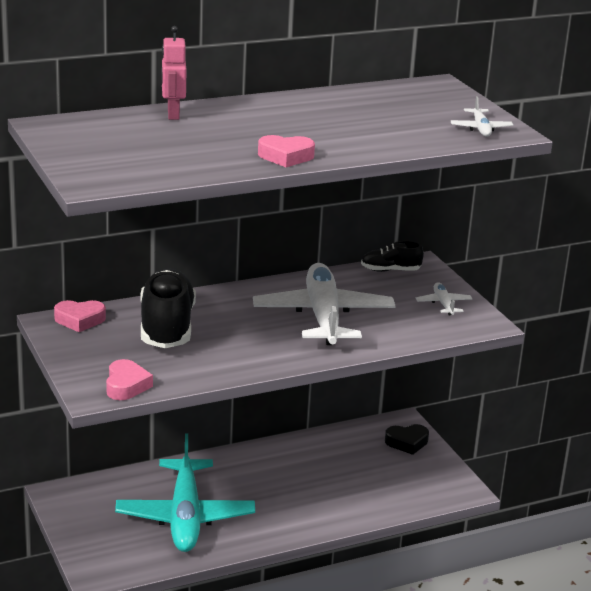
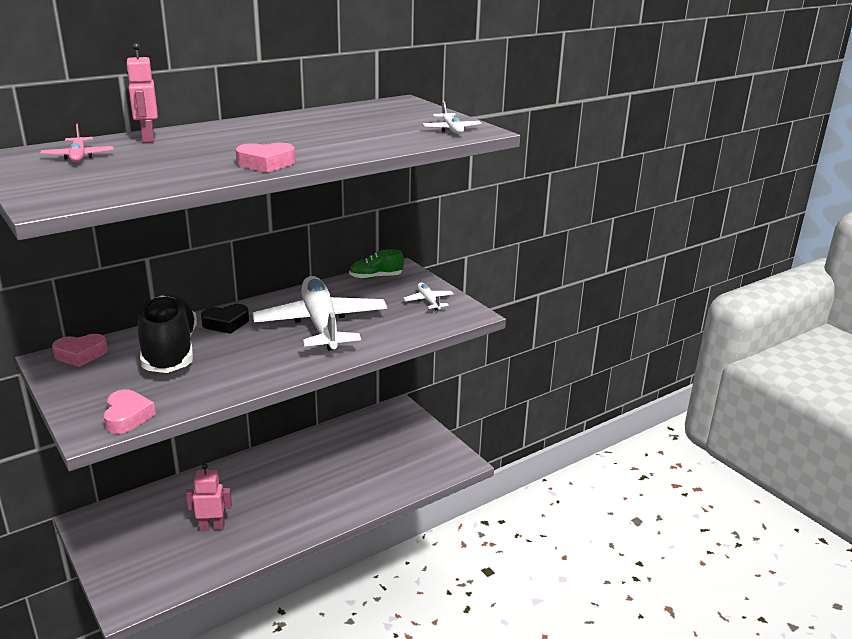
camera: 10 degrees left, 0 degrees up
turquoise plane [115,433,255,552] -> pink robot [186,463,232,531]
black shoe [361,241,424,272] -> green shoe [349,249,404,279]
black heart [385,424,429,455] -> black heart moved to [201,304,249,334]
none -> pink plane [40,124,114,163]

